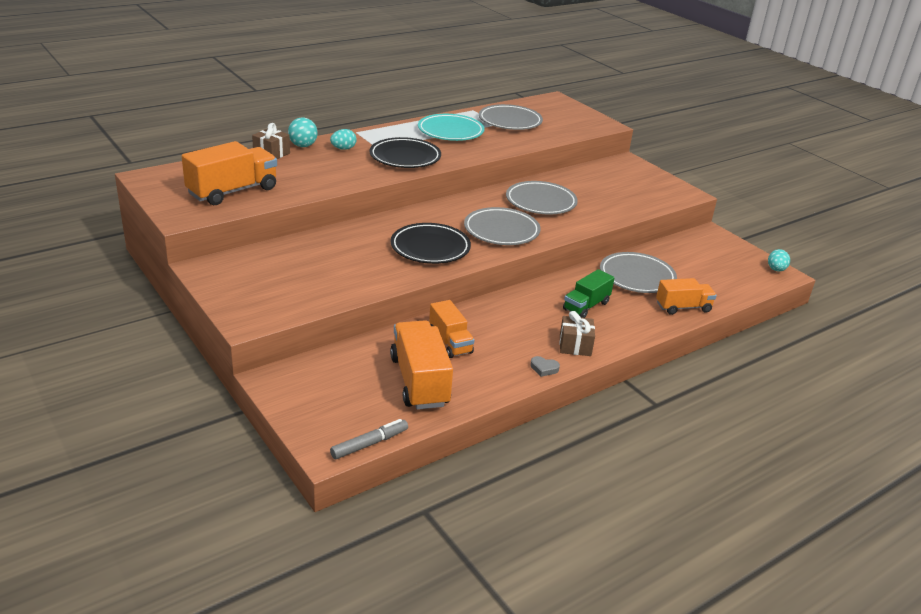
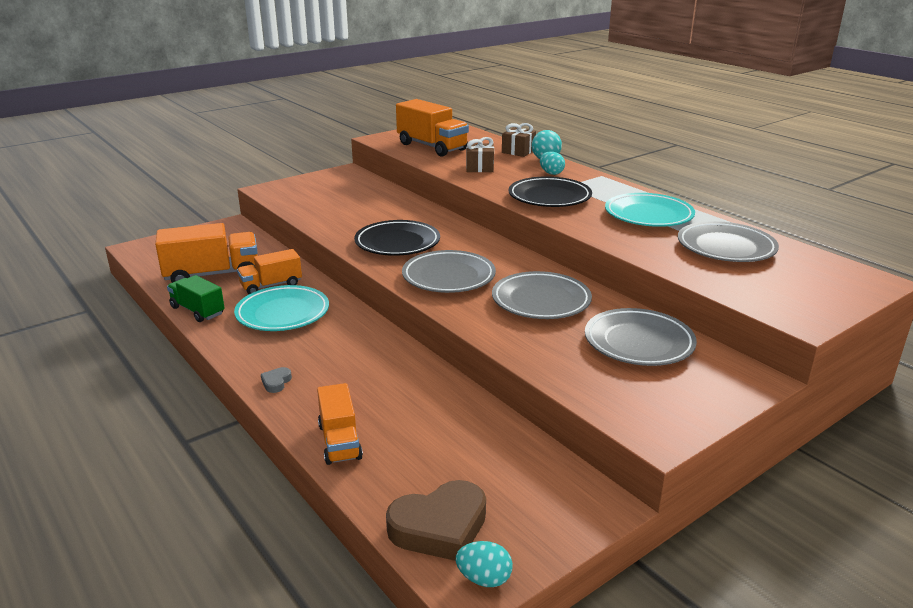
camera: 90 degrees right, 5 degrees down
grey marker [330,419,408,459] -> none
grey heart [530,356,560,377] -> grey heart moved to [261,367,292,393]
brown gift [560,311,595,356] -> brown gift moved to [466,137,494,172]
green truck [563,269,615,318] -> green truck moved to [167,275,225,322]
grey plate [600,252,677,293] -> grey plate moved to [585,308,697,366]
none -> turquoise plate [234,285,329,331]
none -> brown heart [386,480,486,561]

